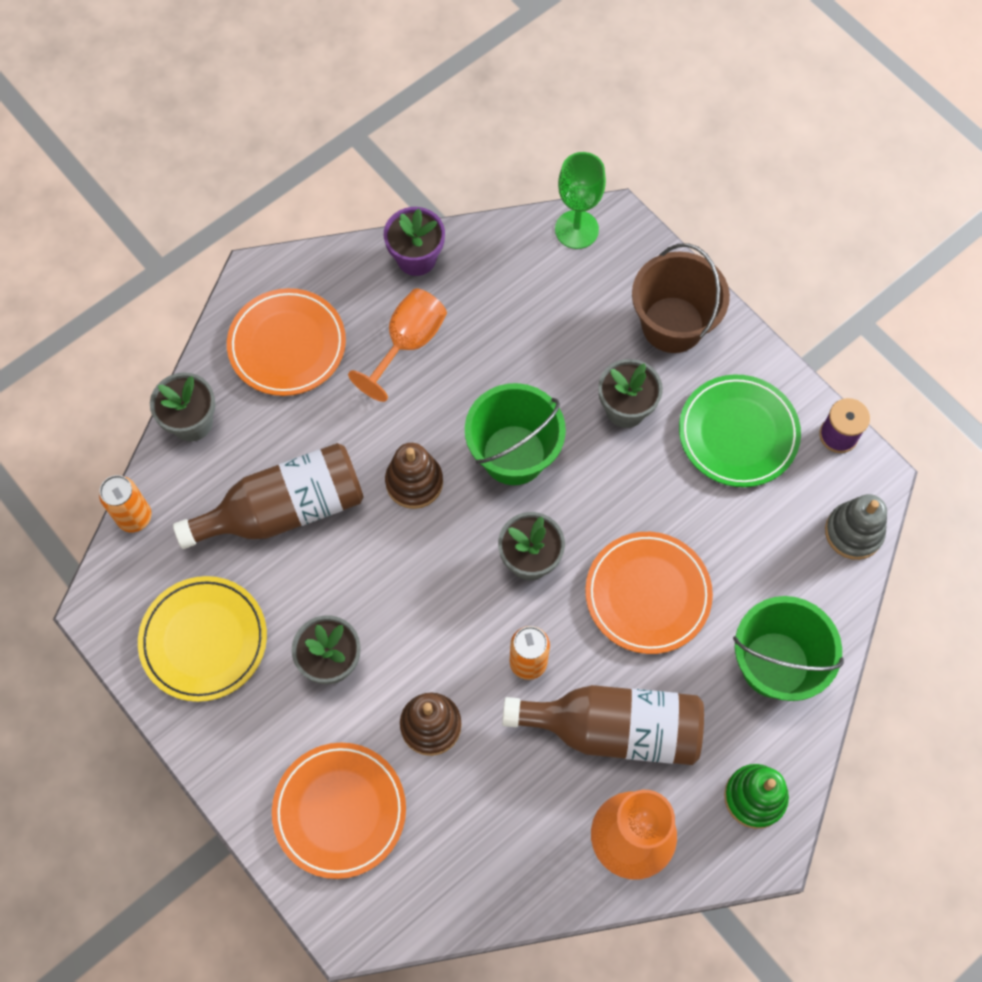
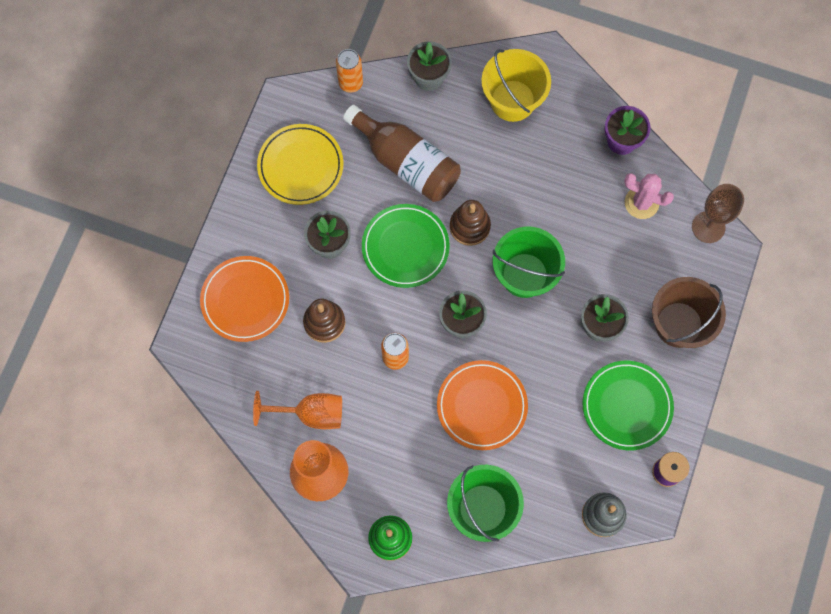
camera: 60 degrees right, 5 degrees up
orange plate [227,288,346,396] -> yellow bucket [481,49,551,122]
orange goblet [348,288,447,402] -> orange goblet moved to [253,391,342,429]
brown bottle [502,685,704,765] -> none
green goblet [555,152,606,249] -> brown goblet [692,184,744,243]
none -> green plate [362,204,450,288]
none -> pink cactus [624,173,674,219]

